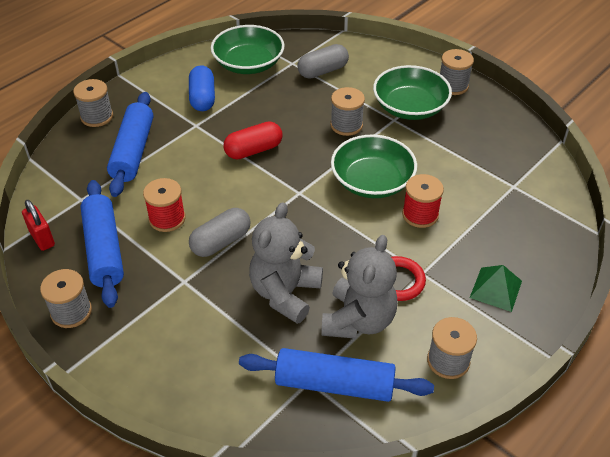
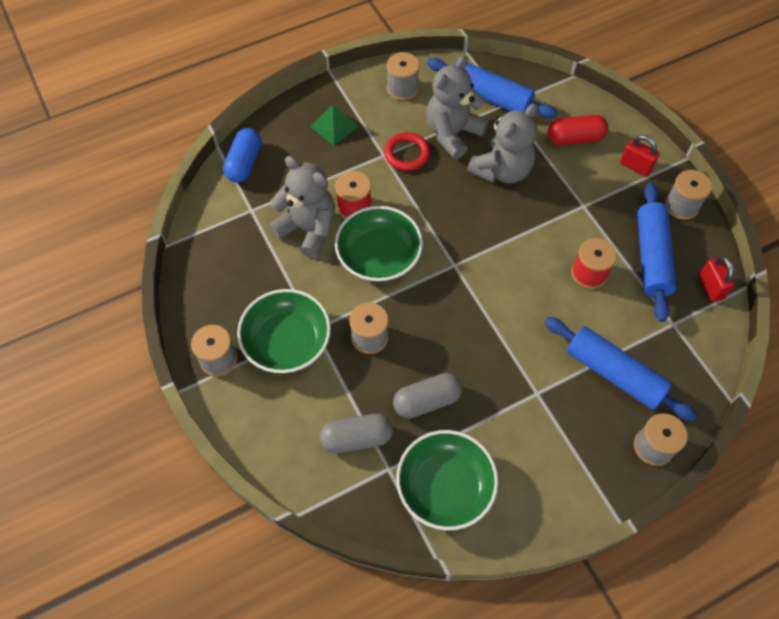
camera: 160 degrees left, 15 degrees up
blue rolling pin [107,92,153,197] -> blue rolling pin turned 75 degrees counterclockwise [544,317,697,421]
blue capsule [189,65,215,111] -> blue capsule moved to [223,128,262,183]
grey capsule [189,208,251,257] -> grey capsule moved to [393,373,462,419]
red capsule [223,121,282,159] -> red capsule moved to [548,115,608,145]
none -> grey teddy bear [269,156,335,258]
none -> red padlock [620,135,660,177]

